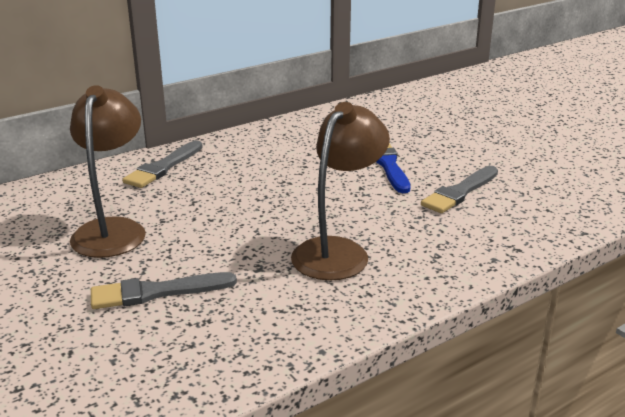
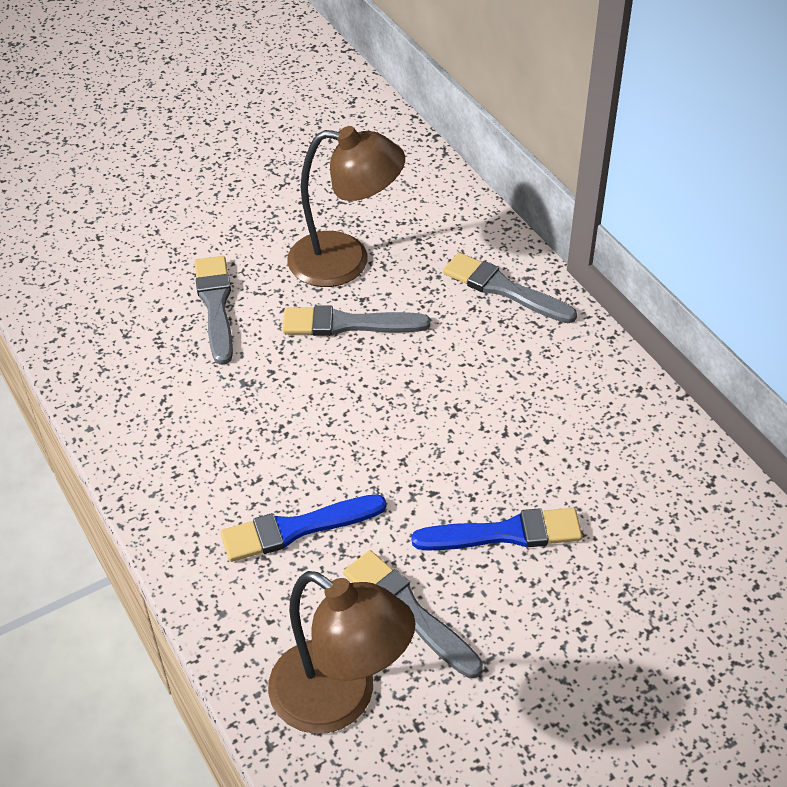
camera: 95 degrees right, 20 degrees up
brown lamp [291,102,390,281] -> brown lamp moved to [268,571,415,734]
none -> blue brush [220,494,386,562]
none -> grey brush [282,305,430,336]

